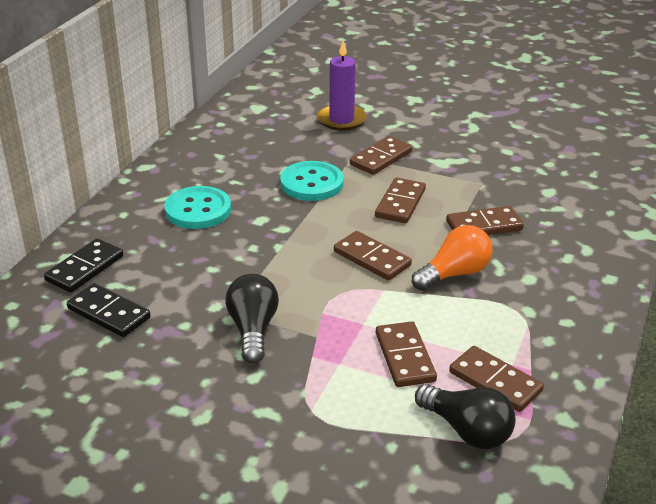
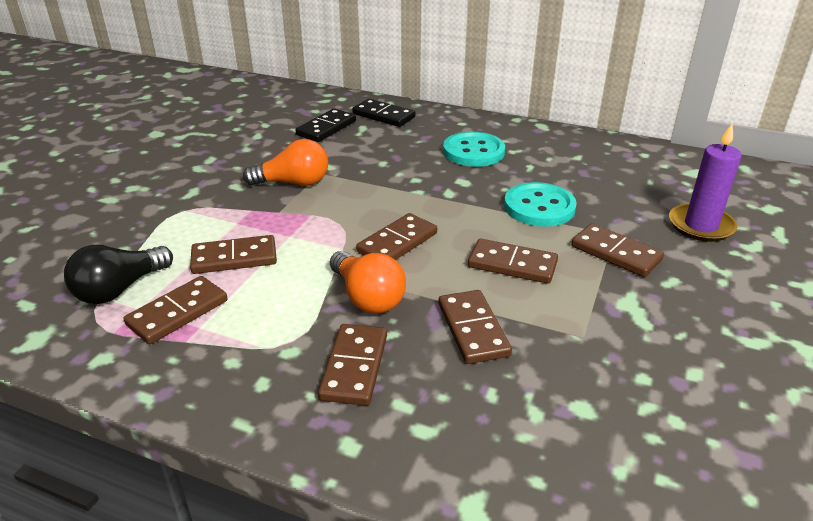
camera: 90 degrees right, 0 degrees up
black light bulb [225,274,279,364] -> orange light bulb [243,139,328,186]
none -> brown domino [318,324,387,406]

